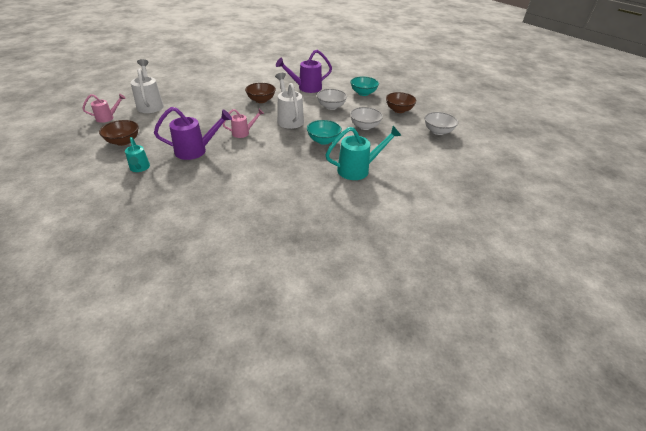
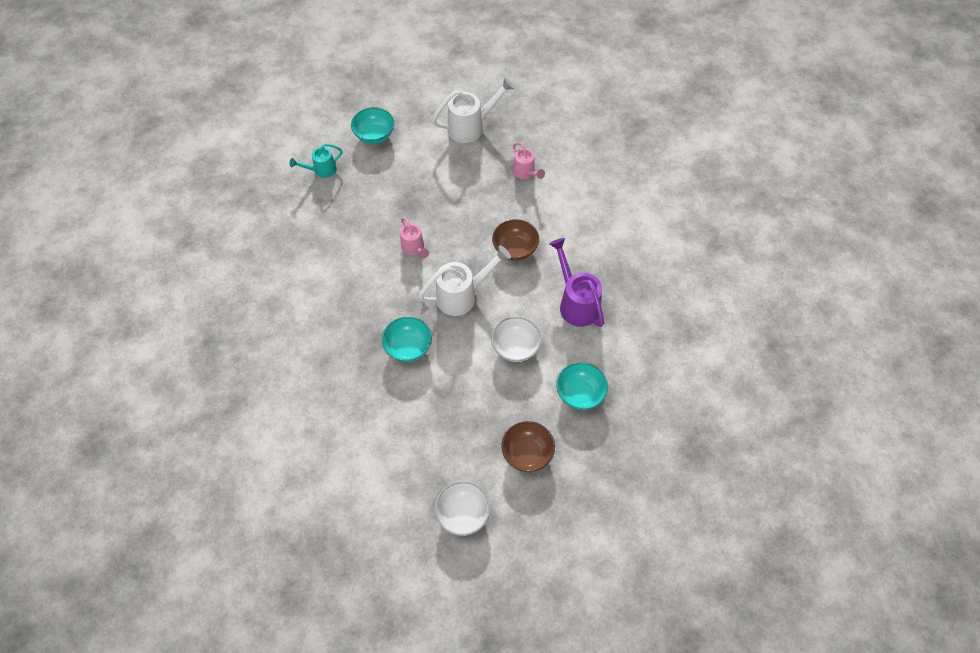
camera: 85 degrees right, 20 degrees up
pink watering can [83,94,126,123] -> pink watering can moved to [513,142,545,179]
brown bowl [99,120,139,146] -> turquoise bowl [351,107,394,144]
purple watering can [154,107,232,160] -> none
turquoise watering can [325,126,401,180] -> none
white bowl [350,107,383,130] -> none

